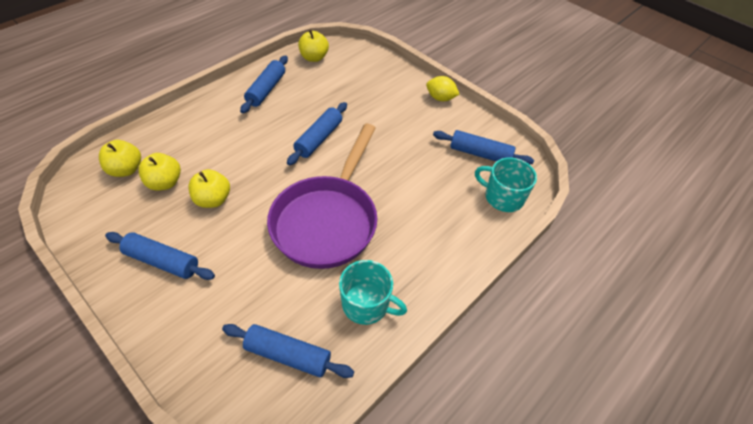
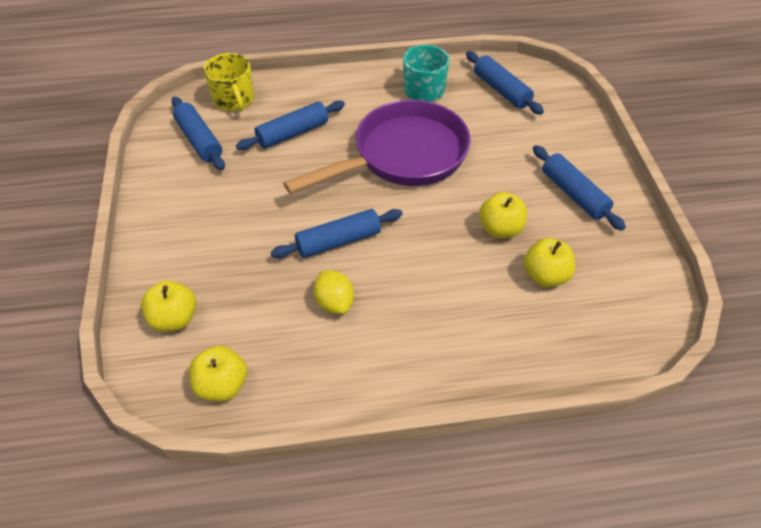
camera: 140 degrees left, 0 degrees up
yellow apple [99,140,141,177] -> yellow apple moved to [141,280,196,332]
blue rolling pin [240,56,288,113] -> blue rolling pin moved to [236,100,345,150]
yellow lemon [426,76,460,101] -> yellow lemon moved to [313,270,354,314]
turquoise mug [475,158,537,212] -> yellow mug [203,53,254,111]

